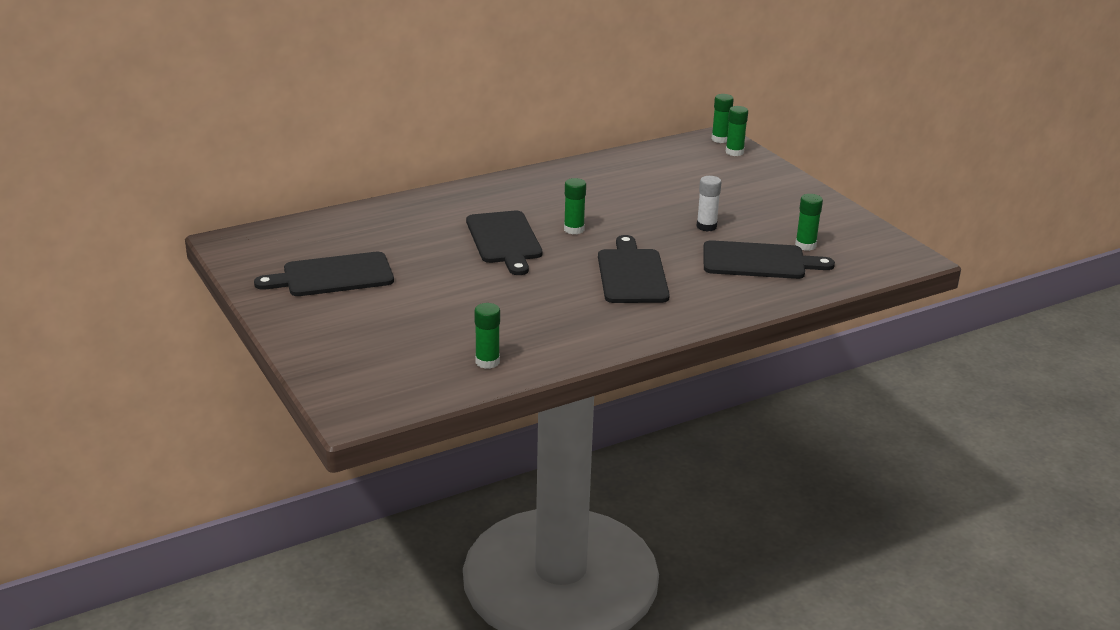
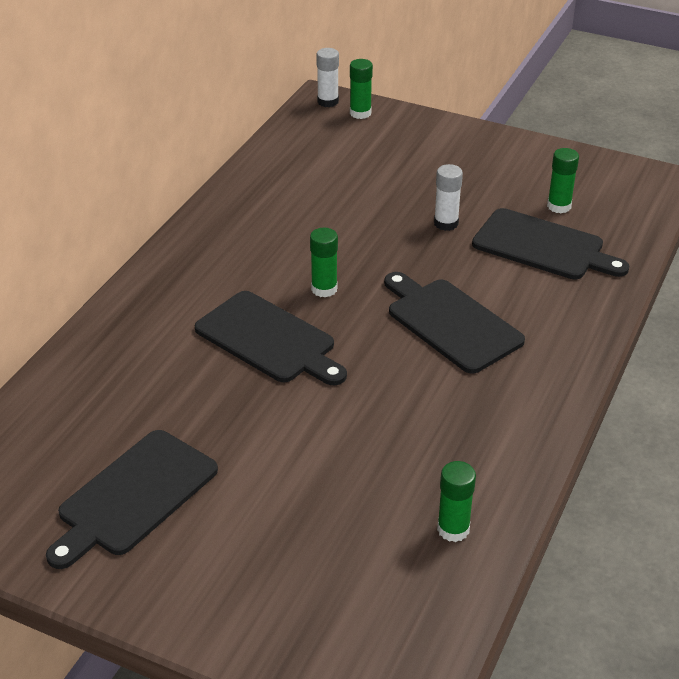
camera: 35 degrees left, 10 degrees up
black cutting board [703,240,835,279] -> black cutting board turned 60 degrees clockwise [472,208,629,280]
green glue stick [711,94,734,143] -> white glue stick [316,48,339,107]

